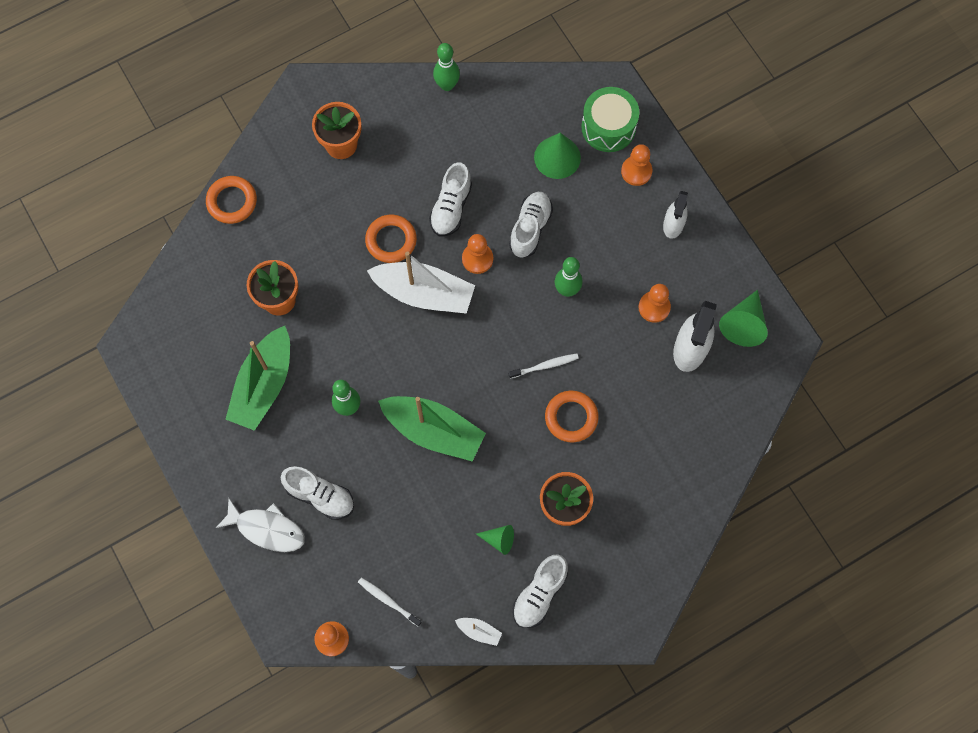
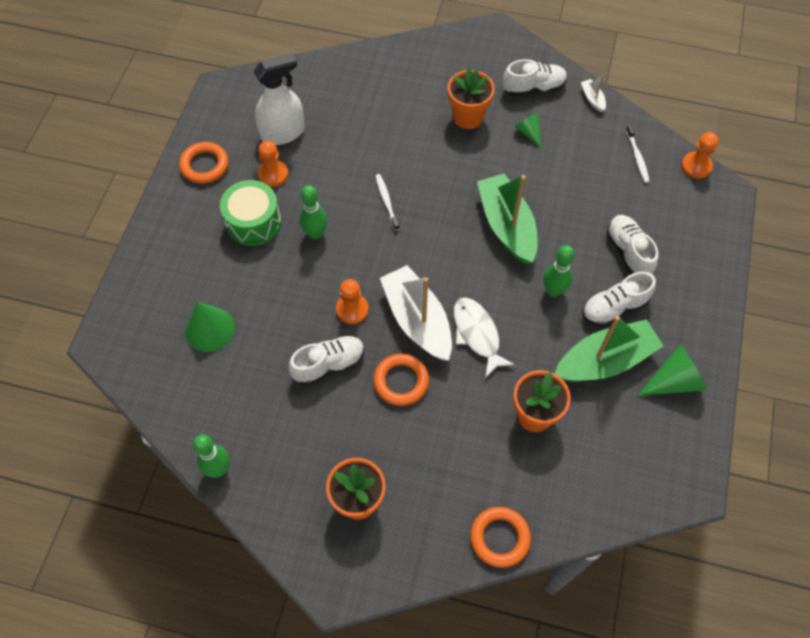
camera: 135 degrees left, 10 degrees down
white fish [216,498,305,552] -> white fish moved to [454,297,515,378]
white toothbrush [508,353,579,379] -> white toothbrush turned 45 degrees clockwise [375,174,399,231]
white shoe [509,192,553,258] -> white shoe moved to [582,272,656,327]
orange ring [545,391,599,442] -> orange ring moved to [179,142,228,184]
green drum [581,87,639,152] -> green drum moved to [220,180,281,246]
orange pawn [621,144,652,186] -> none
white spray bottle [663,191,688,239] -> none
green cone [719,290,768,347] -> green cone moved to [637,344,707,396]

